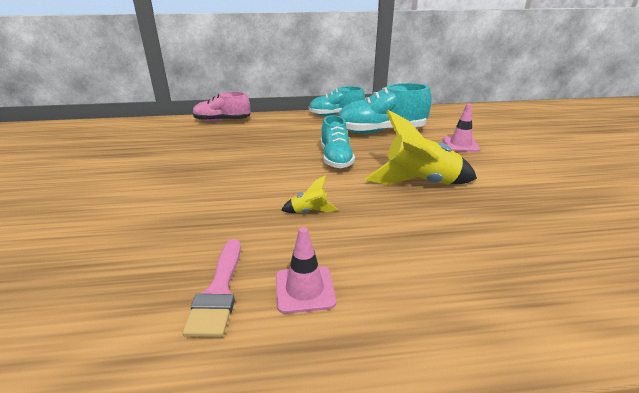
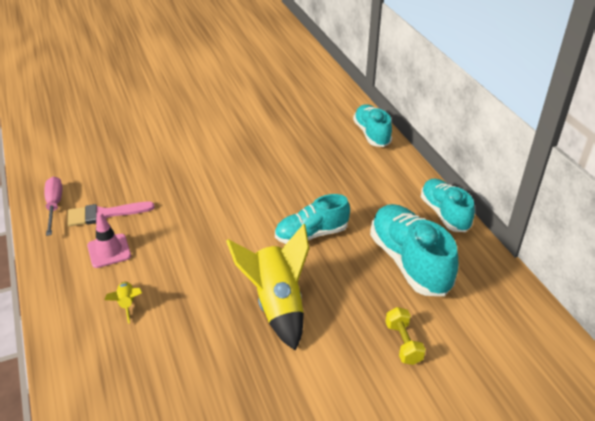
camera: 75 degrees right, 10 degrees up
pink shoe [193,92,250,122] -> turquoise shoe [353,104,392,147]
yellow rocket [282,175,338,213] -> yellow rocket moved to [104,282,142,323]
pink traffic cone [442,104,480,152] -> yellow dumbbell [385,307,426,365]
none -> pink screwdriver [44,177,62,236]

